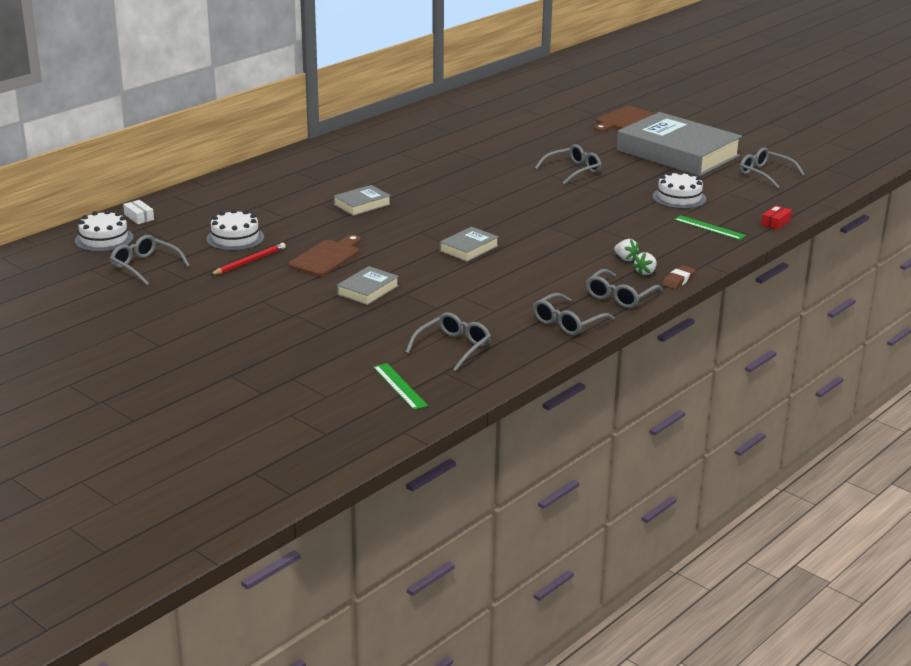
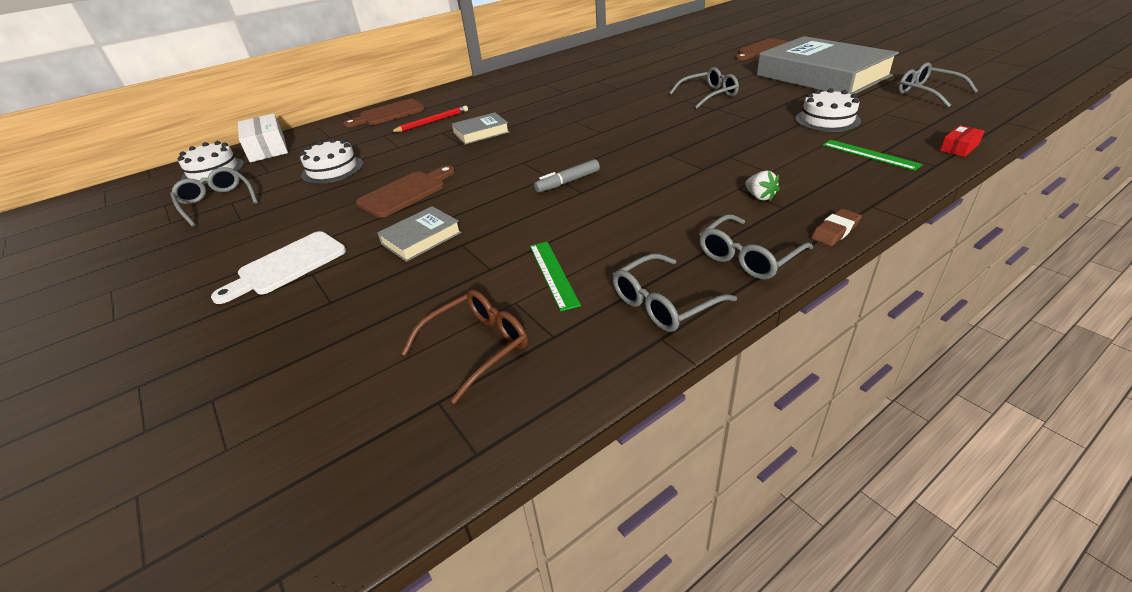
camera: 15 degrees right, 10 degrees up
white box [123,200,154,224] -> white box [238,114,288,163], size x1.99
red pencil [210,243,286,275] -> red pencil moved to [391,106,468,132]
green ruler [373,363,428,410] -> green ruler moved to [530,242,581,311]
grey glasses [405,312,491,372] -> brown glasses [401,290,528,404]
grey book [439,227,499,262] -> grey marker [534,159,600,193]
white strawberry [633,252,657,276] -> none
none -> white cutting board [211,231,346,304]
none -> brown cutting board [343,99,425,127]

